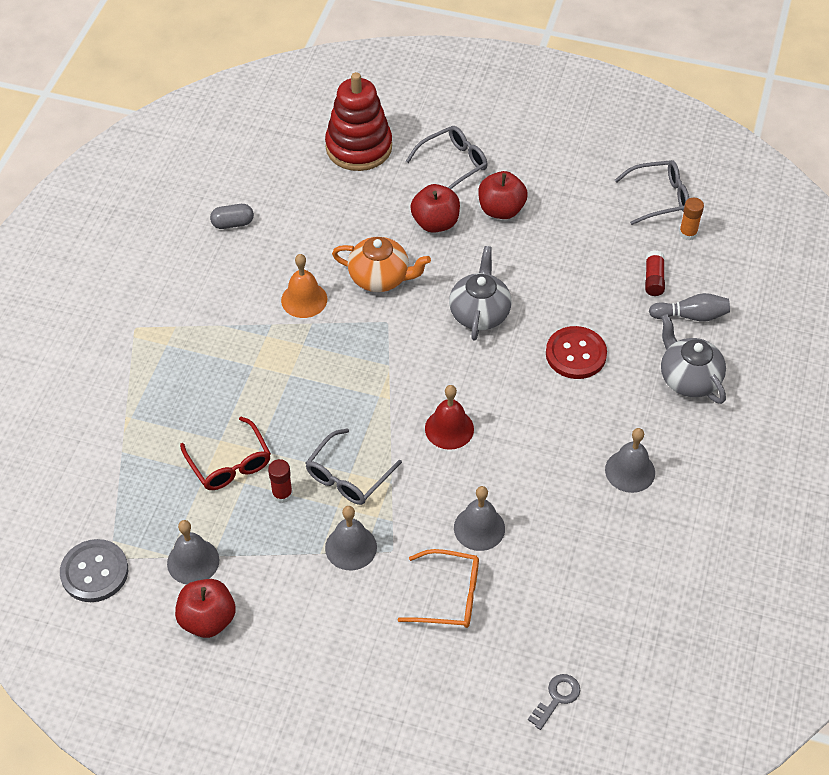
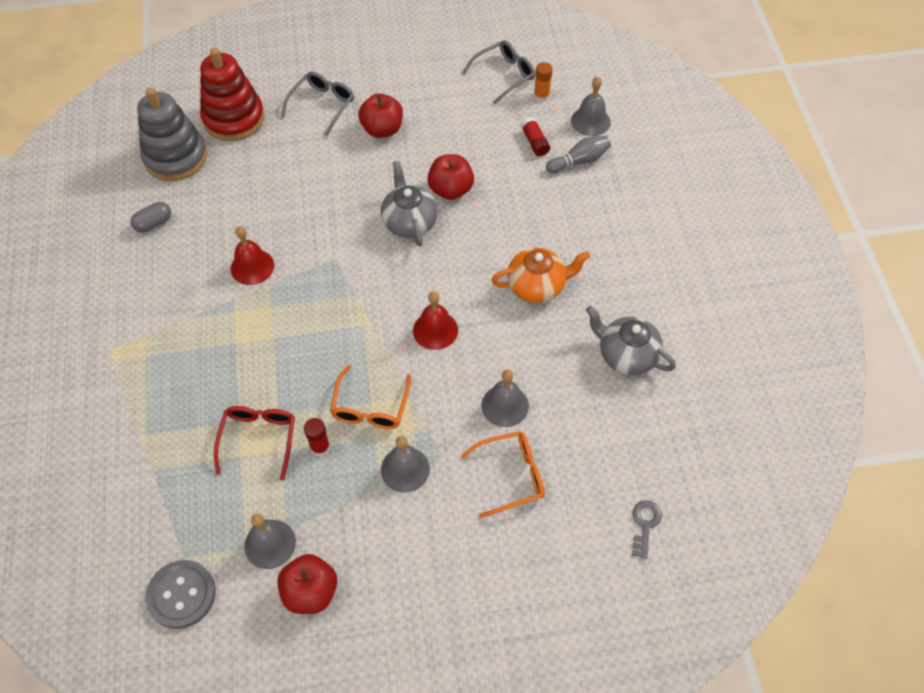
camera: 25 degrees left, 5 degrees up
red glasses [180,417,271,490] -> red glasses turned 120 degrees counterclockwise [214,406,295,481]
orange bell [281,254,327,318] -> red bell [231,226,274,285]
grey glasses [306,428,402,505] -> orange glasses [330,365,411,429]
orange teapot [332,237,431,292] -> orange teapot moved to [492,248,590,303]
red apple [410,184,460,233] -> red apple moved to [427,154,474,200]
red button [546,326,607,379] -> none
grey bell [605,428,655,493] -> grey bell moved to [571,77,611,136]
grey teapot [661,314,726,404] -> grey teapot moved to [586,306,676,375]
none -> grey stacking toy [137,88,207,181]

